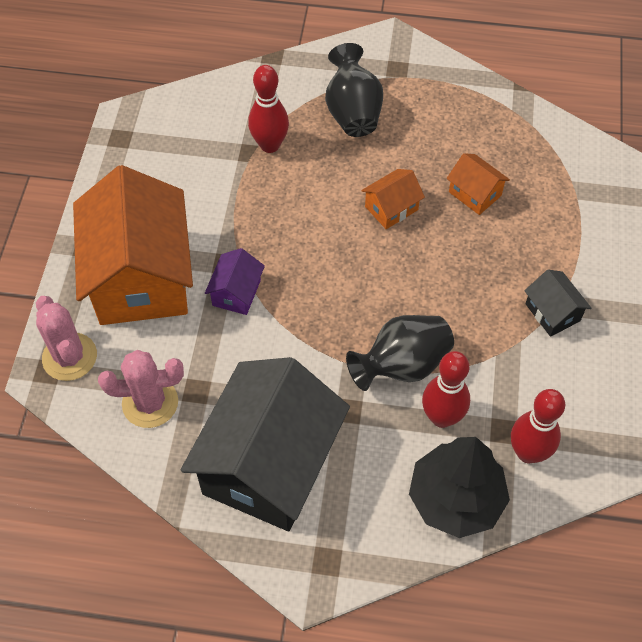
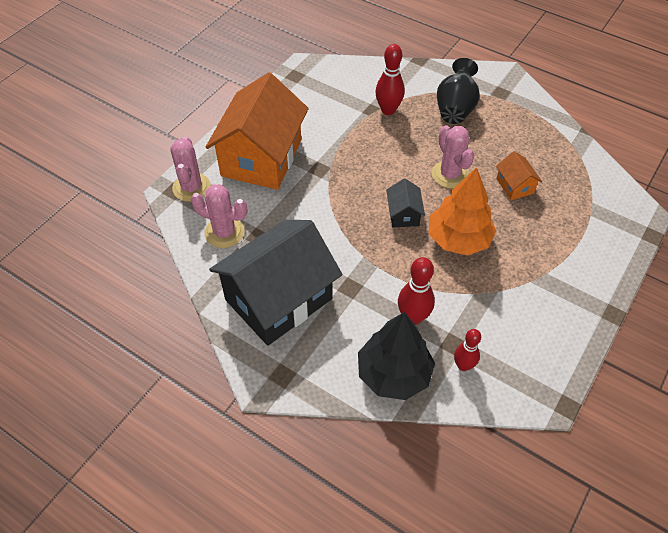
camera: 25 degrees right, 5 degrees down
purple house [205,248,265,315] -> none
black vase [346,315,454,391] -> none
orange house [361,169,425,229] -> pink cactus [431,125,474,188]
red bowling pin [511,389,565,463] -> red bowling pin [454,329,481,371], size x0.67
black house [524,269,591,337] -> black house moved to [386,179,425,227]
none -> orange tree [429,167,496,255]

